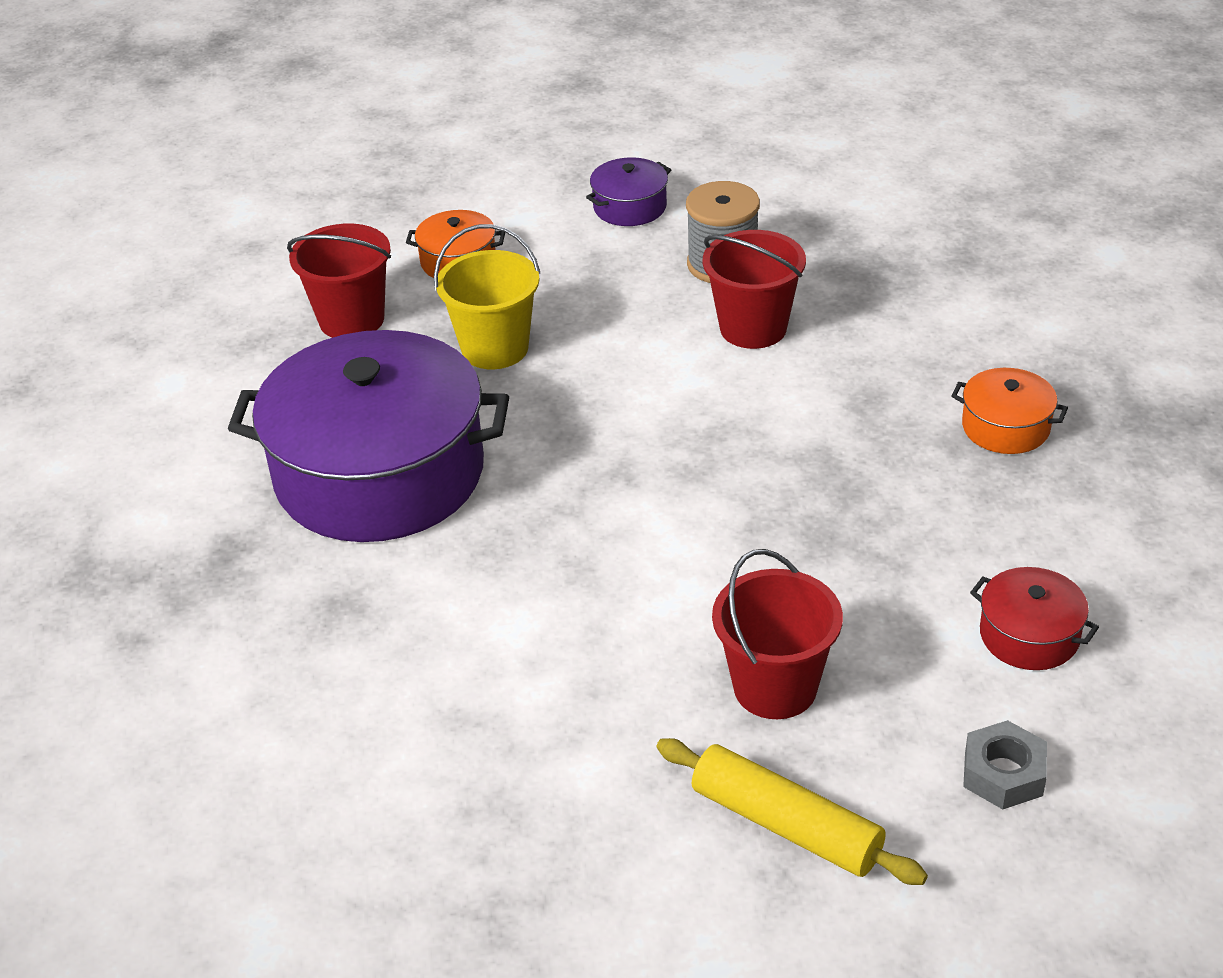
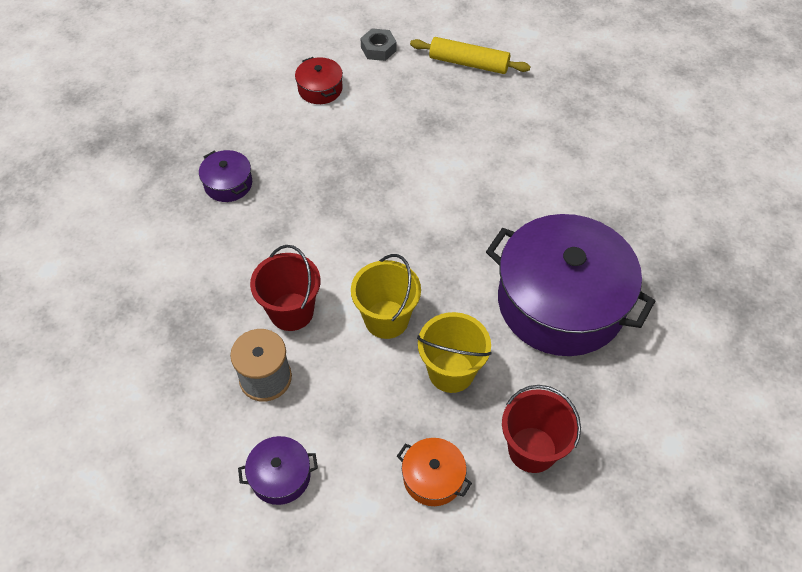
camera: 155 degrees left, 15 degrees up
yellow rolling pin [657,738,928,885] -> yellow rolling pin turned 45 degrees counterclockwise [410,37,531,74]
red bucket [712,549,843,719] -> none
orange pot [951,368,1068,454] -> purple pot [199,150,252,202]
none -> yellow bucket [351,254,421,339]

